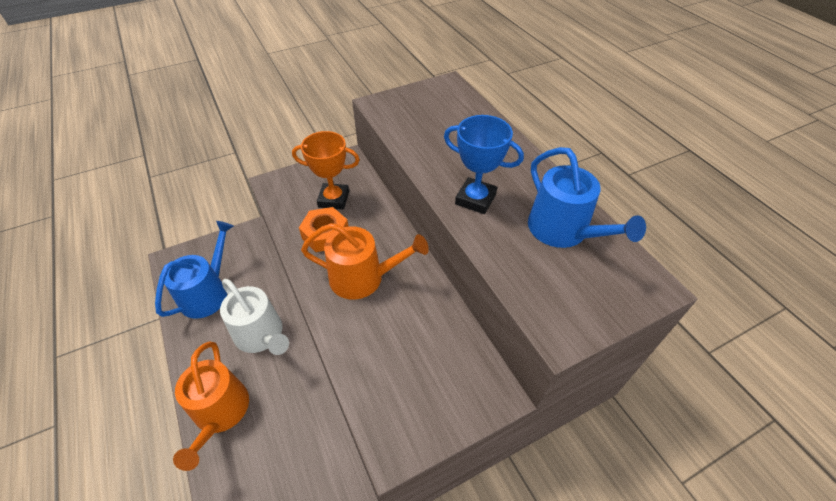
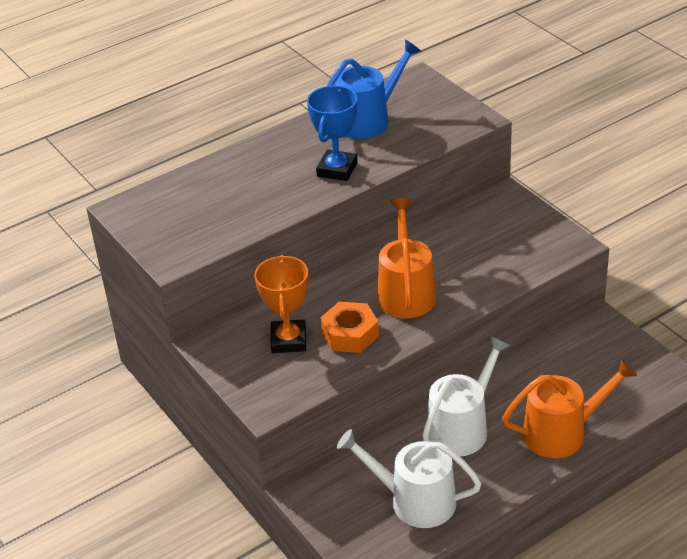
camera: 95 degrees left, 10 degrees down
blue watering can [155,221,234,319] -> white watering can [337,429,482,528]

